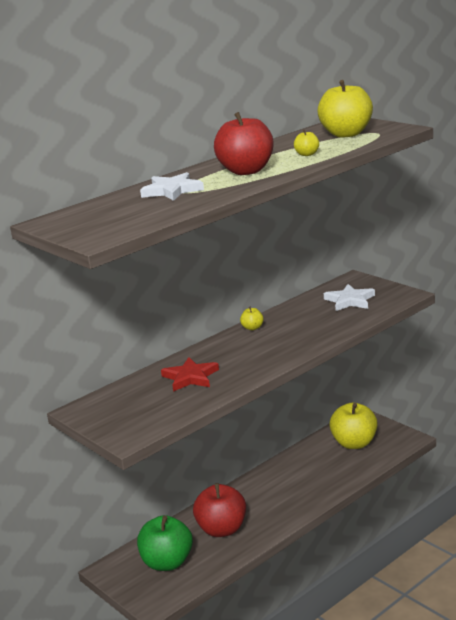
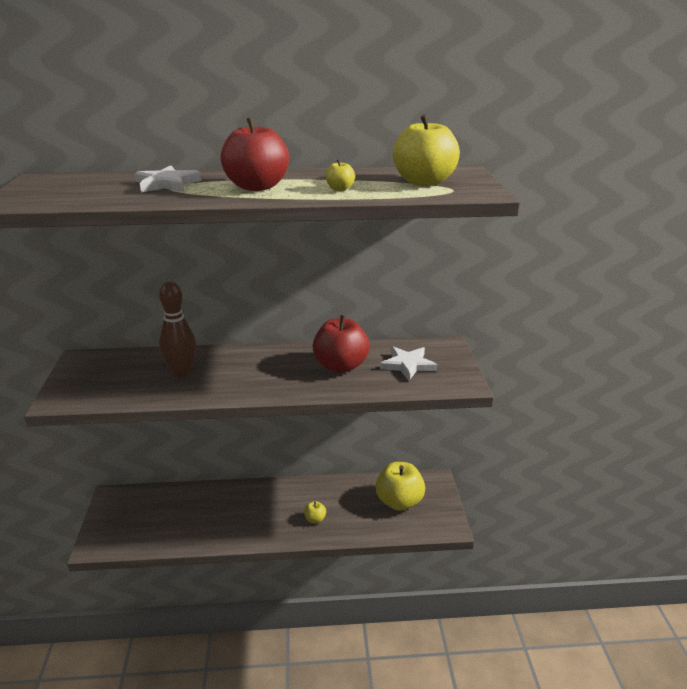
camera: 35 degrees right, 5 degrees up
green apple [137,515,193,571] -> none
red star [161,357,219,392] -> brown bowling pin [159,281,196,377]
red apple [193,483,246,537] -> red apple moved to [313,315,370,373]
yellow apple [240,306,264,330] -> yellow apple moved to [304,501,326,523]

